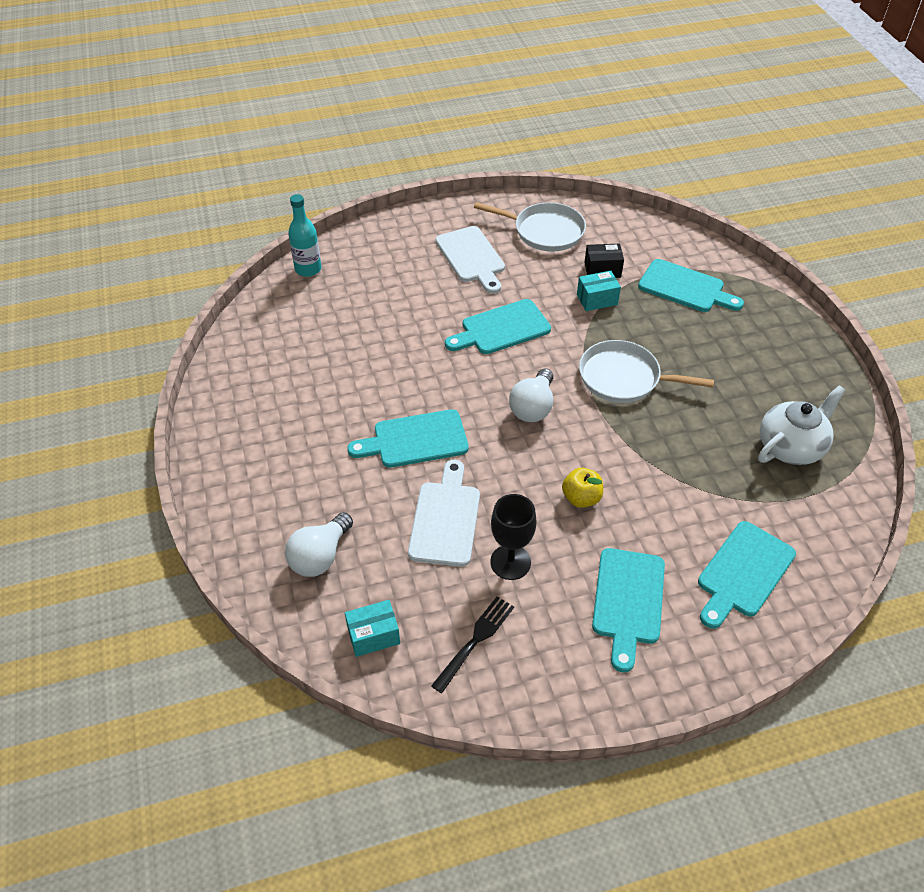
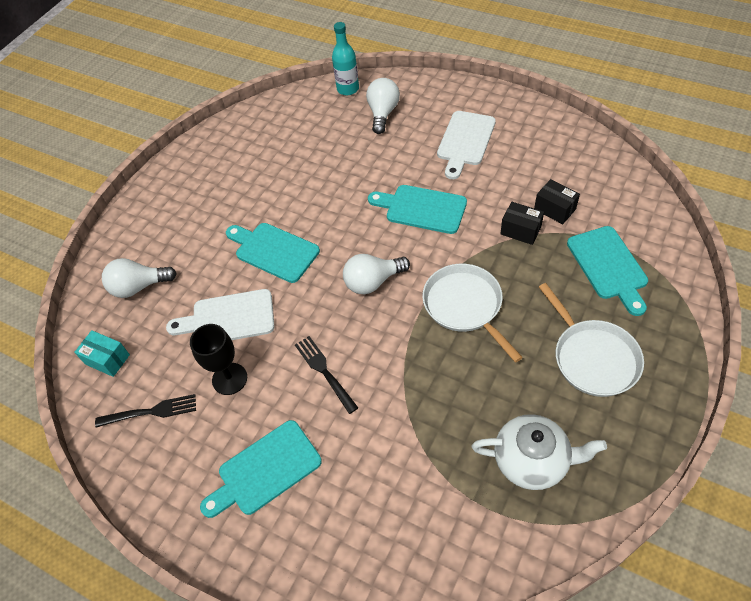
camera: 50 degrees right, 5 degrees up
white cutting board [408,460,480,567] -> white cutting board turned 150 degrees counterclockwise [166,289,275,340]
white pan [474,202,586,252] -> white pan moved to [539,283,644,397]
yellow apple [562,468,603,508] -> black fork [295,336,358,414]
turquoise box [577,271,621,311] -> black box [500,202,544,245]
turquoise cutting board [698,521,796,629] -> none
none -> white light bulb [366,78,400,134]

